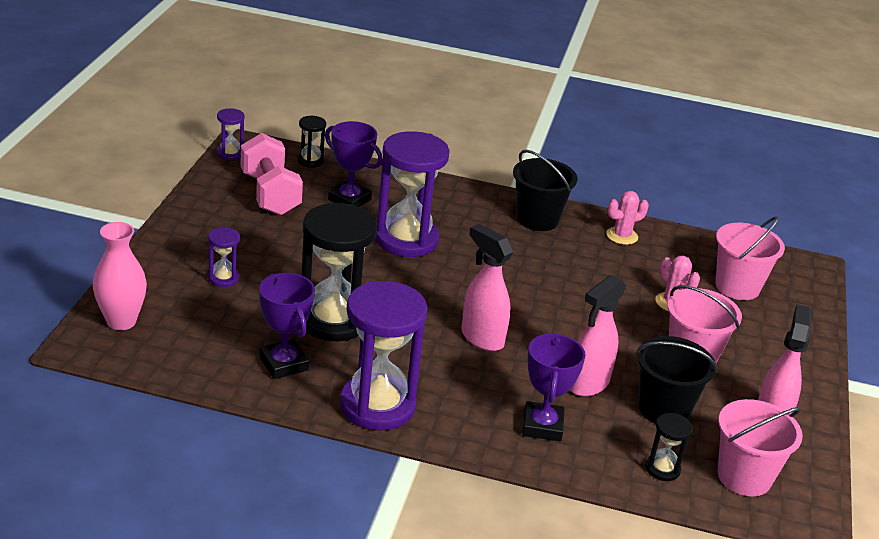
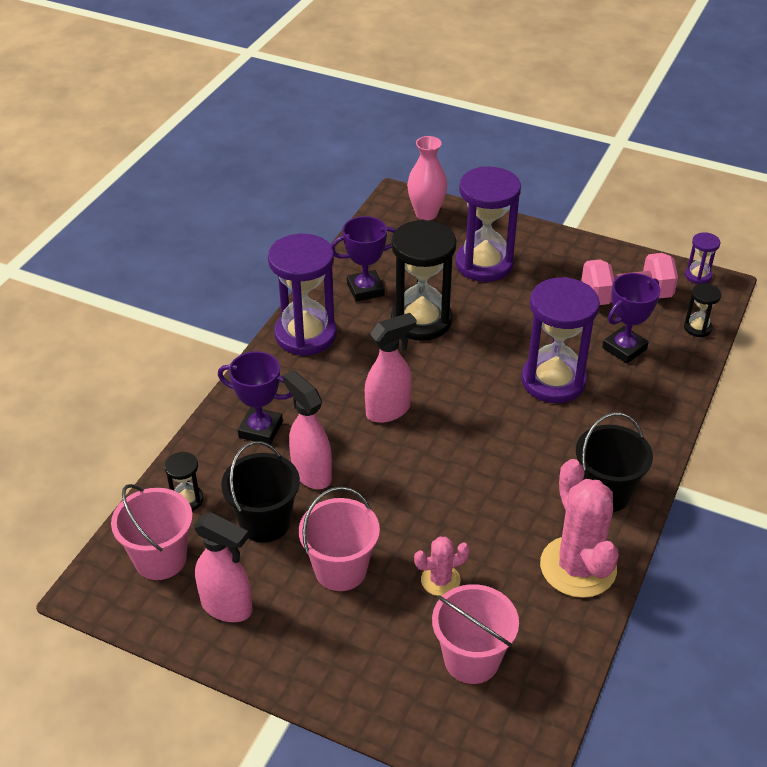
camera: 105 degrees right, 10 degrees up
purple hourglass [208,227,240,287] -> purple hourglass [455,167,521,282], size x2.21
pink cactus [606,191,649,245] -> pink cactus [540,459,619,598], size x1.95

